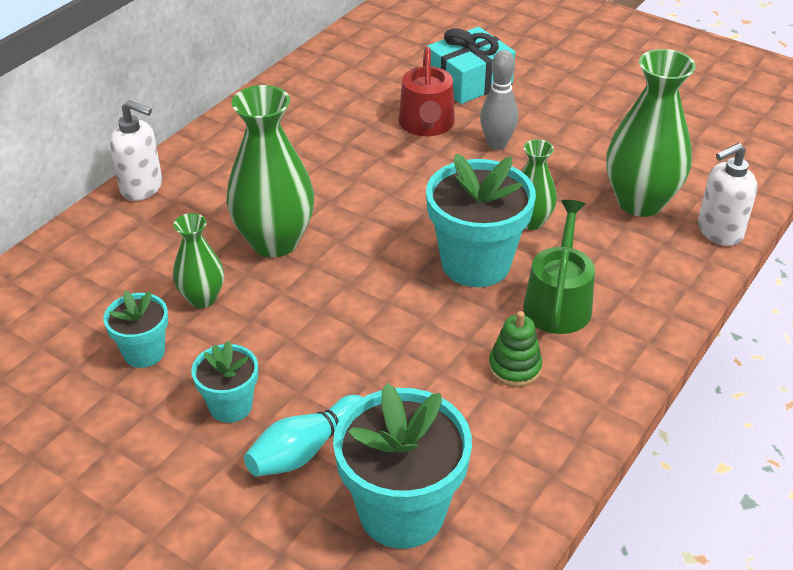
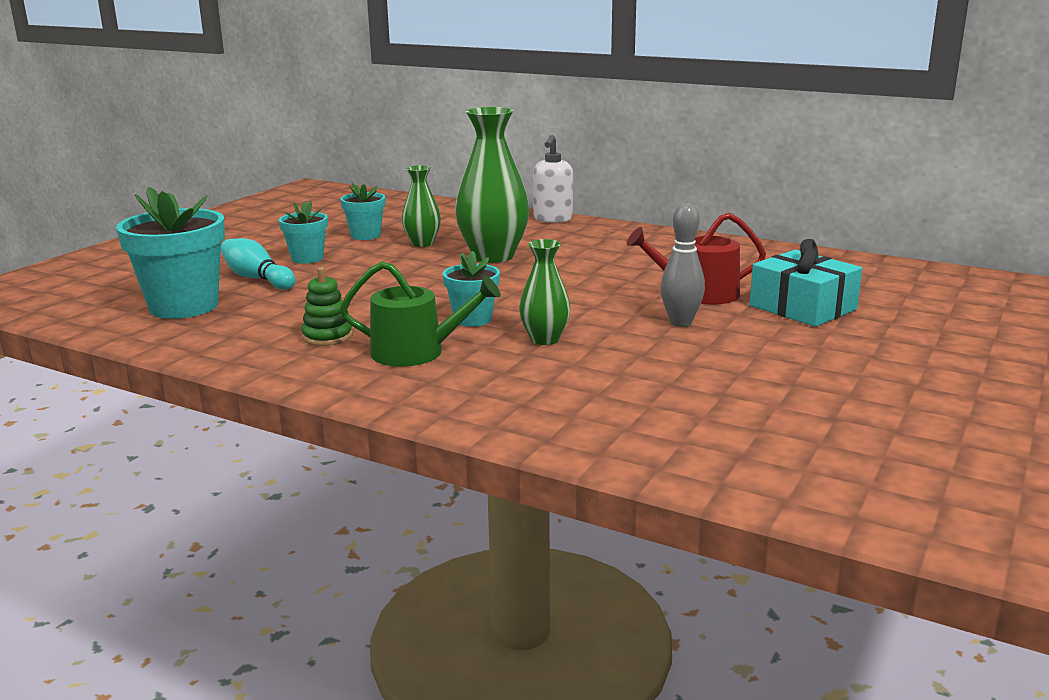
camera: 85 degrees right, 20 degrees down
turquoise flower pot [426,153,536,287] -> turquoise flower pot [443,251,500,327], size x0.54
green vase [606,49,696,217] -> none
white soap dispenser [698,143,757,246] -> none

